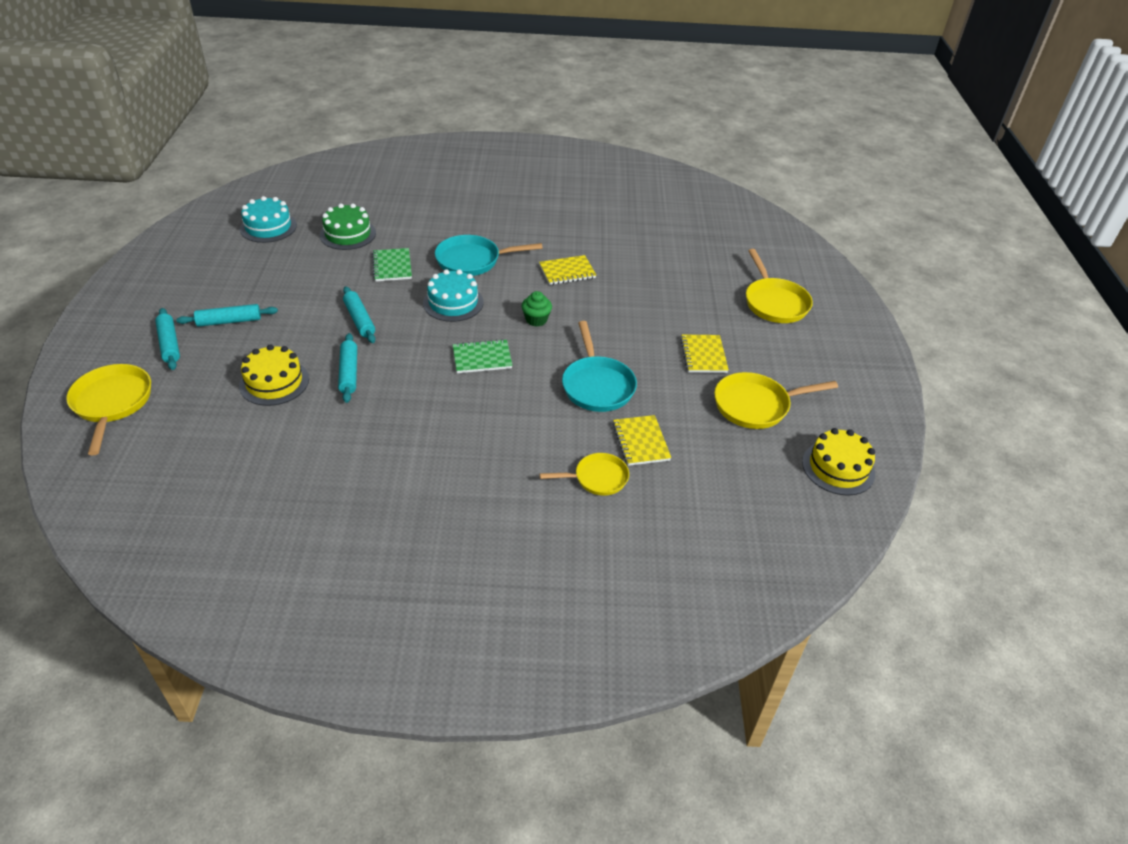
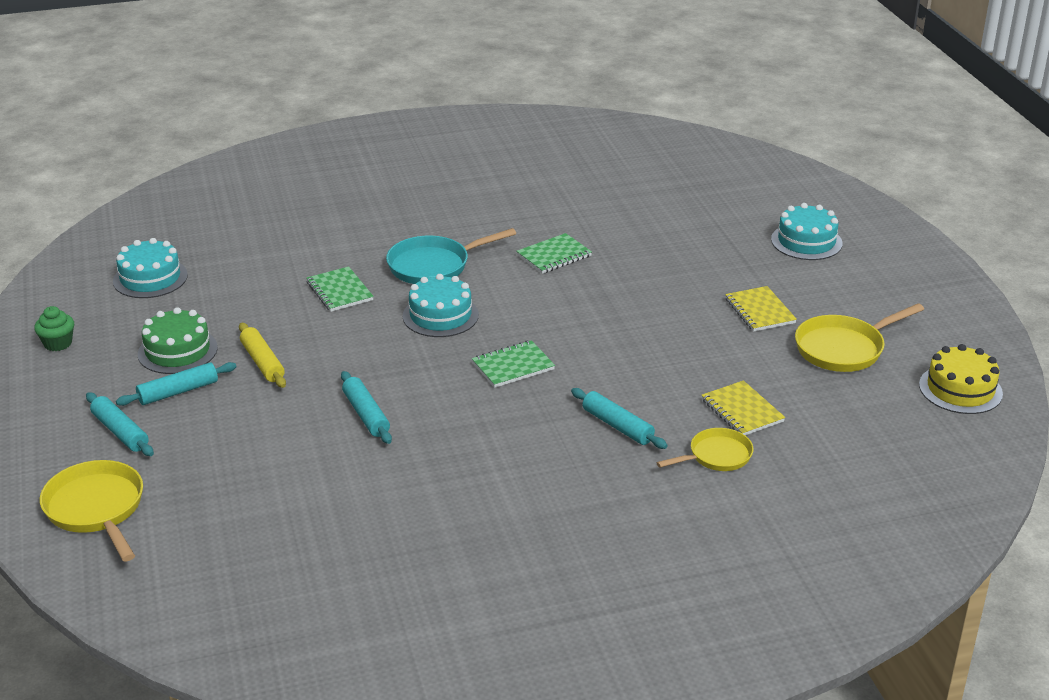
camera: 15 degrees left, 10 degrees down
yellow cake [239,344,309,406] -> none
green cake [320,203,376,250] -> green cake moved to [138,307,218,374]
turquoise rolling pin [343,286,375,343] -> turquoise rolling pin moved to [571,388,668,449]
green cupcake [522,291,552,327] -> green cupcake moved to [34,306,74,351]
yellow notebook [539,255,596,285] -> green notebook [516,233,592,274]
turquoise pan [562,321,637,412] -> none
yellow pan [746,249,813,323] -> turquoise cake [771,203,843,260]
none -> yellow rolling pin [239,323,286,388]

